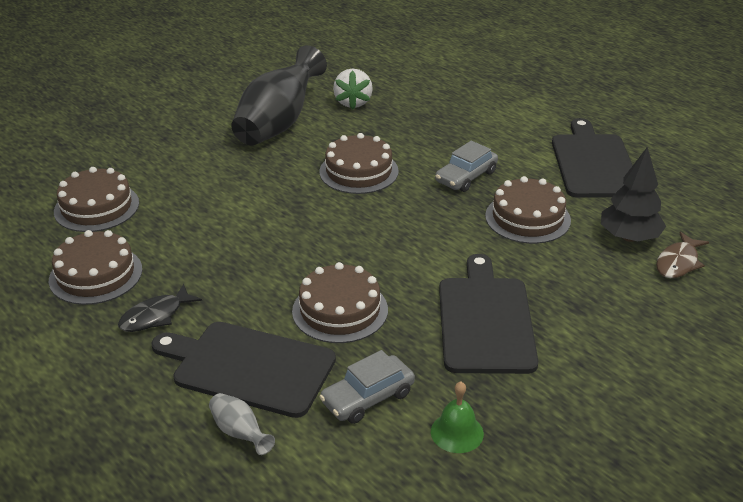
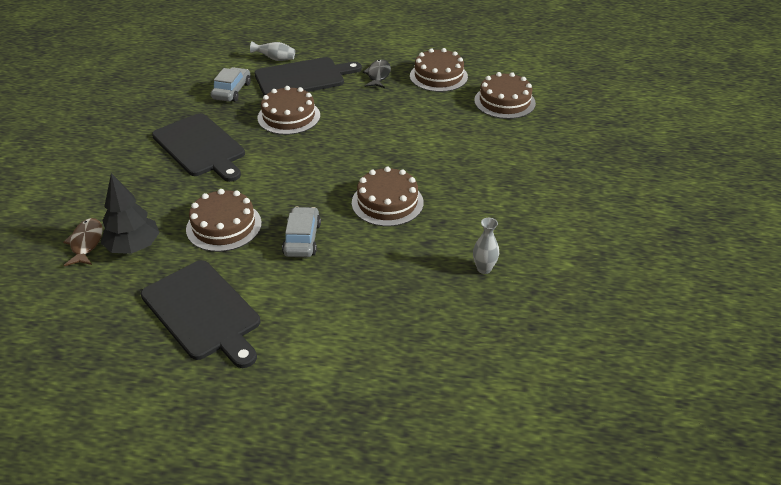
camera: 140 degrees right, 5 degrees up
black vase [231,45,327,145] -> none
white strawberry [333,68,373,109] -> grey vase [473,218,499,274]
green bell [431,381,484,453] -> none

